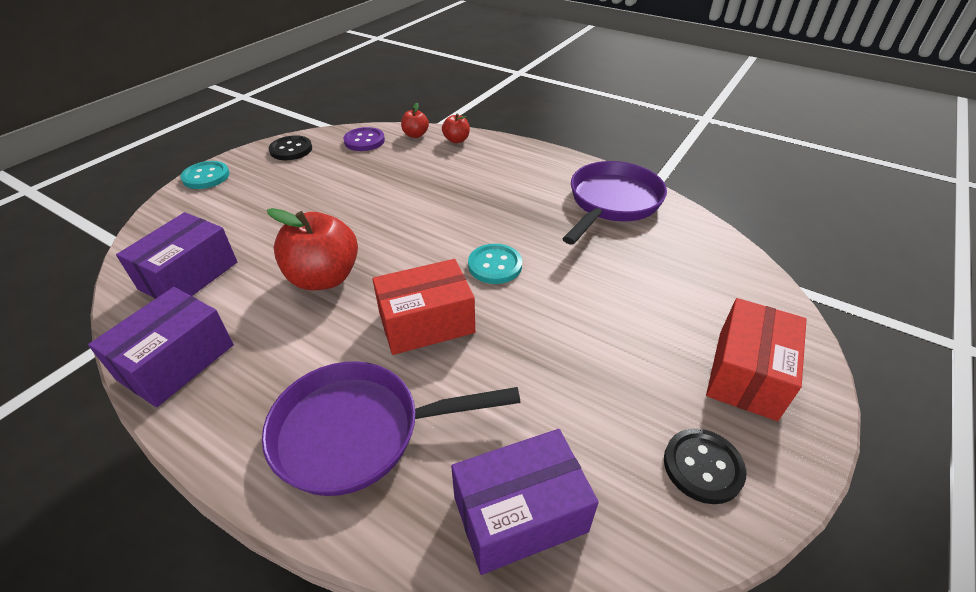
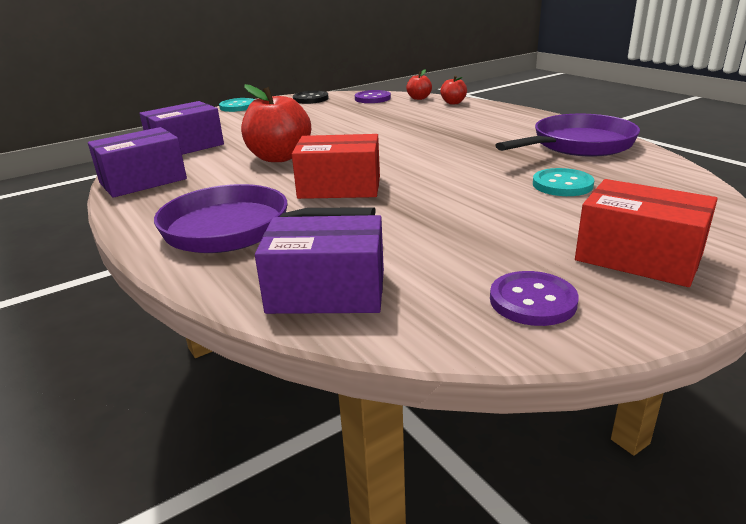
camera: 25 degrees right, 15 degrees down
turquoise button [468,244,522,284] -> turquoise button moved to [533,168,594,196]
black button [664,428,746,504] -> purple button [490,271,579,326]
red box [706,298,807,421] -> red box turned 75 degrees clockwise [575,179,718,287]

